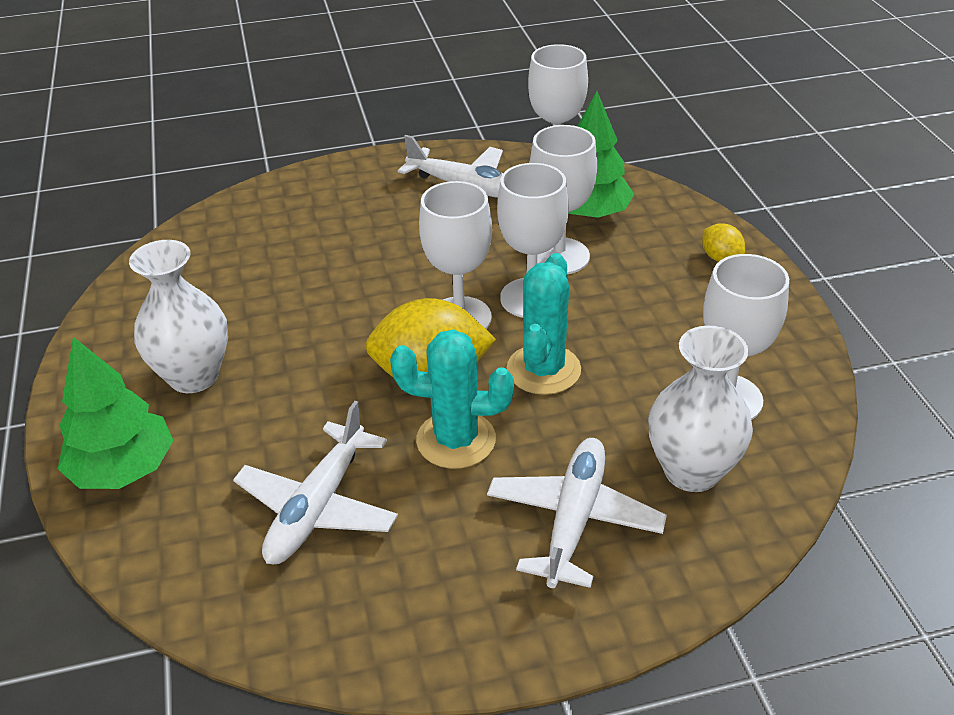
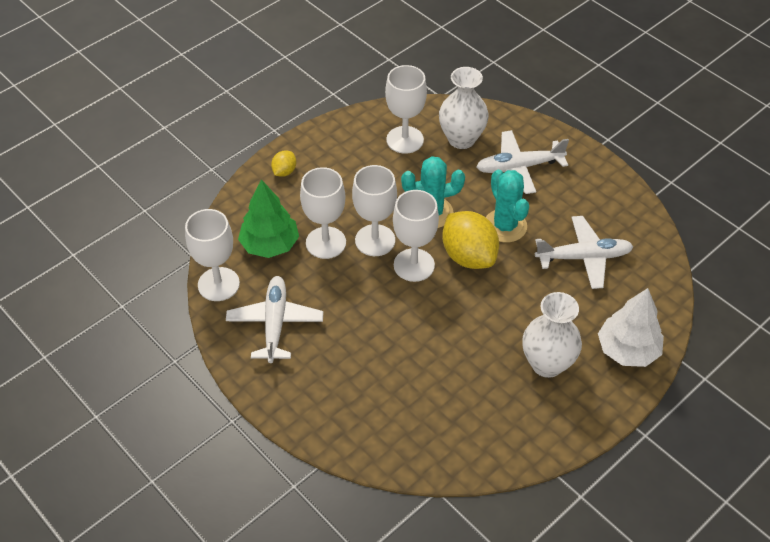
camera: 120 degrees left, 10 degrees up
green tree [58,337,173,489] -> white tree [598,288,664,367]

